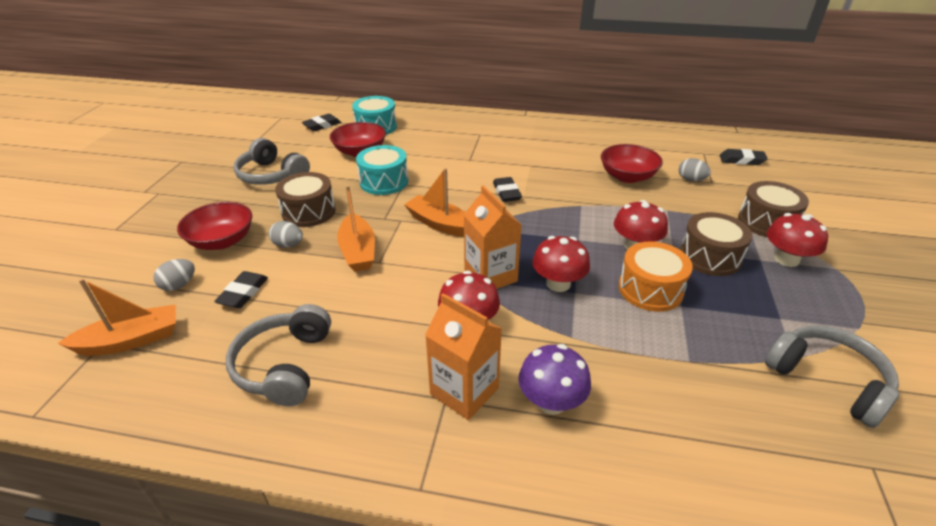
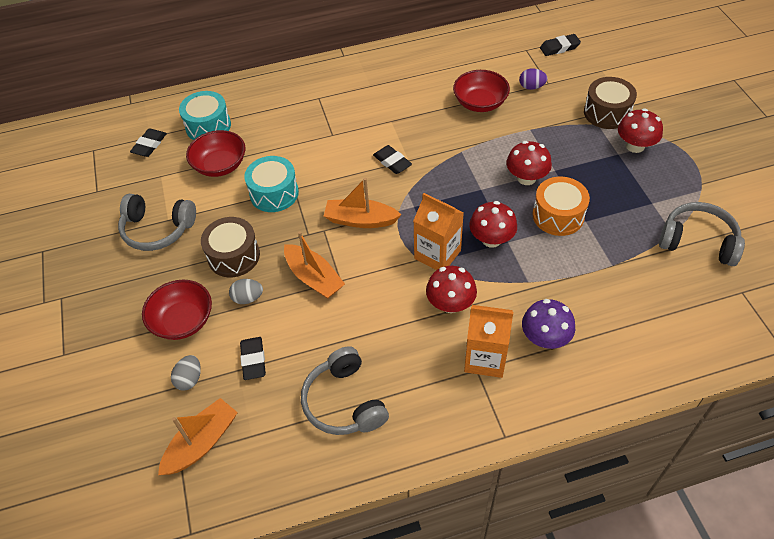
camera: 25 degrees left, 15 degrees up
grey egg [679,158,711,181] -> purple egg [519,68,548,90]
brown drum [680,212,752,276] -> none

